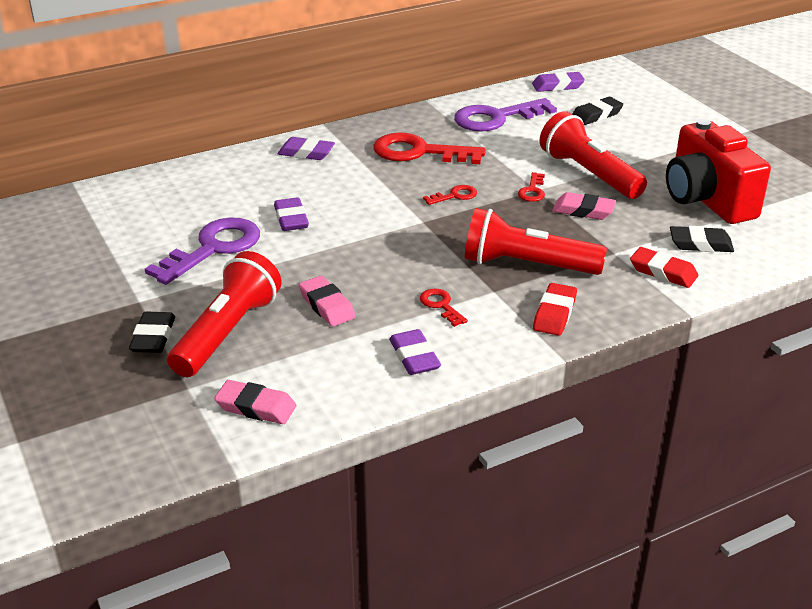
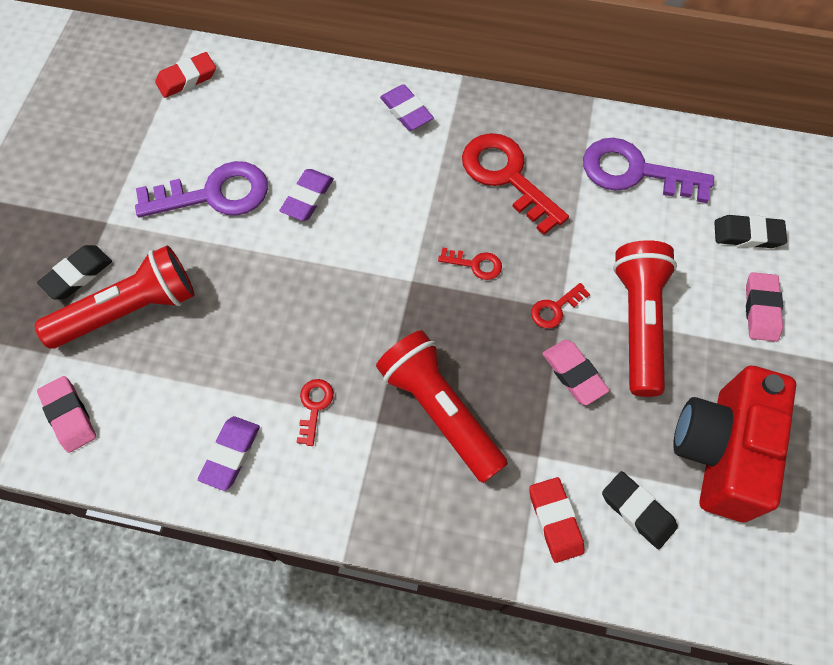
camera: 40 degrees right, 30 degrees up
pink eraser [299,276,356,326] -> pink eraser moved to [746,272,783,342]
purple eraser [532,72,585,92] -> none
red eraser [533,283,577,336] -> red eraser moved to [155,52,216,98]

